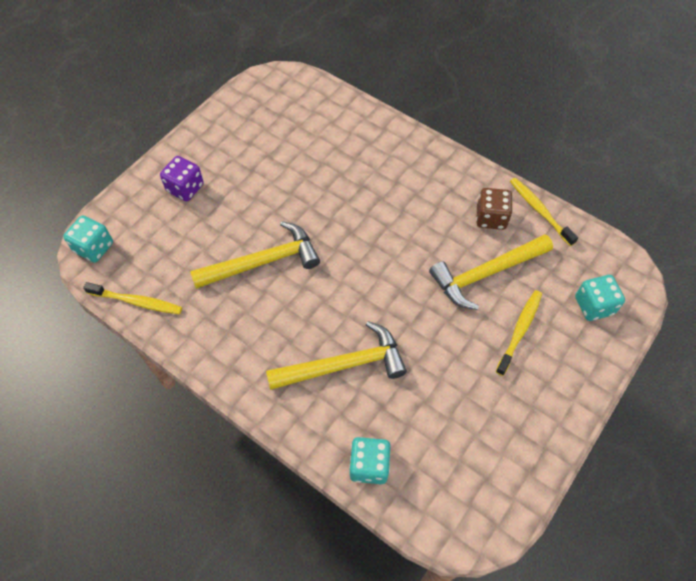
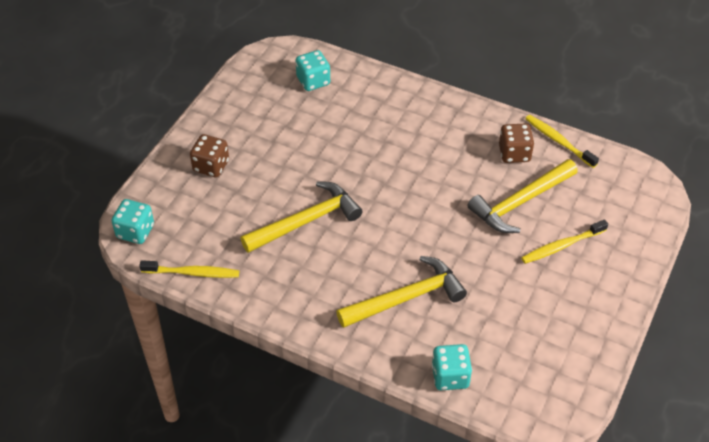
camera: 10 degrees left, 10 degrees down
purple dice [160,156,204,201] -> brown dice [190,134,229,177]
yellow toothbrush [496,290,542,376] -> yellow toothbrush turned 135 degrees counterclockwise [521,219,608,264]
turquoise dice [575,275,625,321] -> turquoise dice moved to [296,50,330,91]

